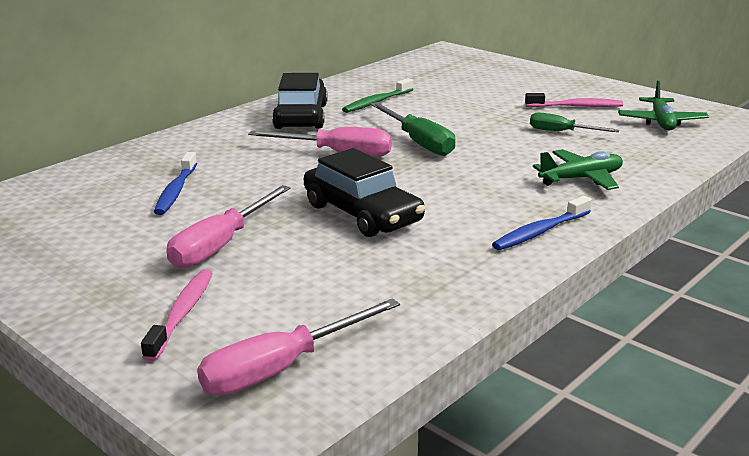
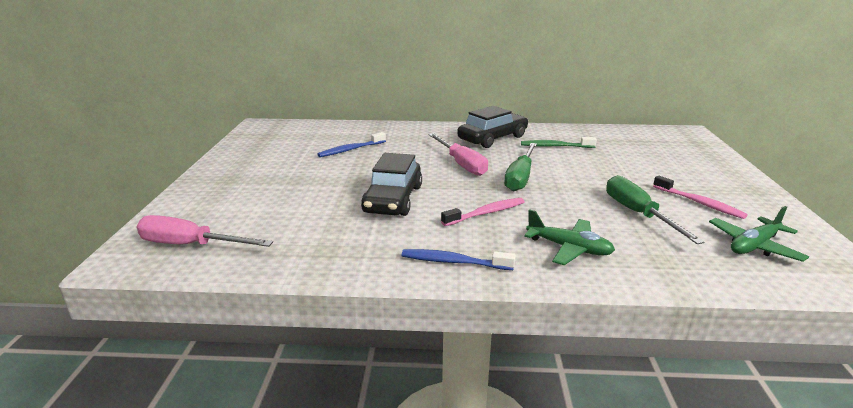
camera: 50 degrees right, 0 degrees up
pink toothbrush [141,270,213,361] -> pink toothbrush moved to [441,198,524,226]
pink screwdriver [166,185,291,268] -> none
green screwdriver [530,112,619,132] -> green screwdriver [606,175,705,244], size x1.59

